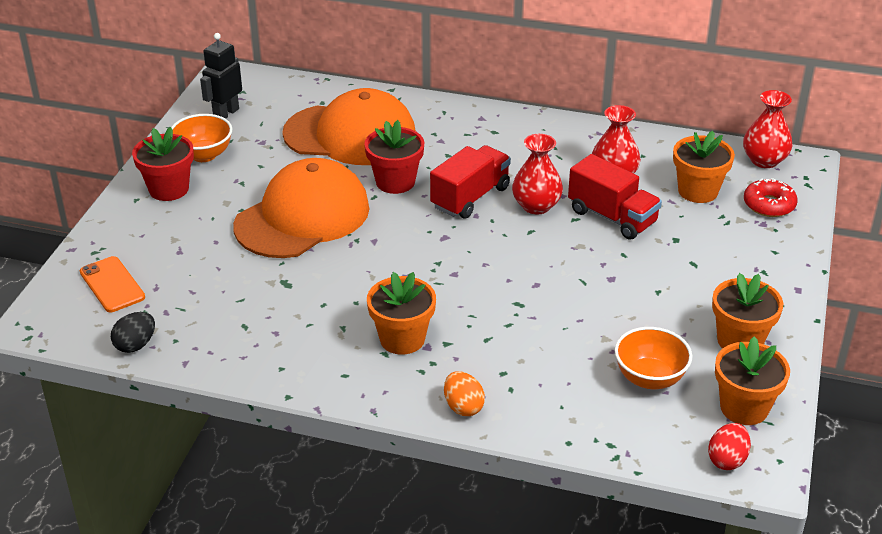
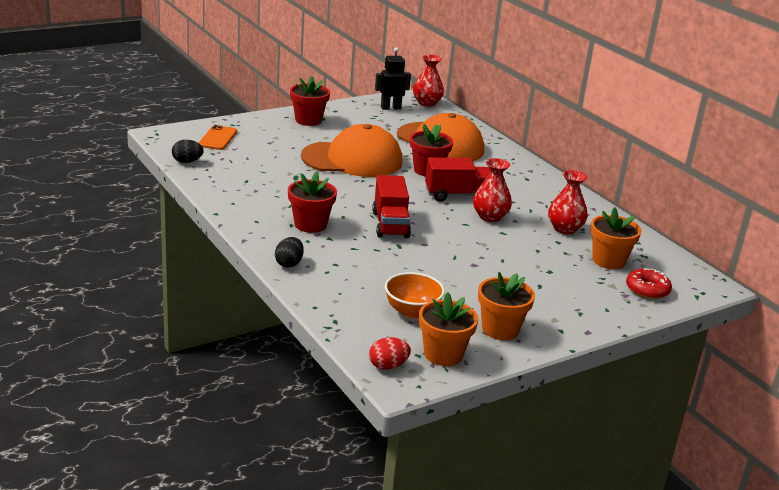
camera: 40 degrees right, 10 degrees down
orange bowl [171,114,232,162] -> none
orange flower pot [367,272,436,355] -> red flower pot [288,172,337,233]
orange egg [444,371,485,416] -> black egg [275,237,304,268]
red truck [568,154,662,240] -> red truck moved to [372,175,411,238]
red vase [743,90,793,168] -> red vase moved to [413,55,444,107]

